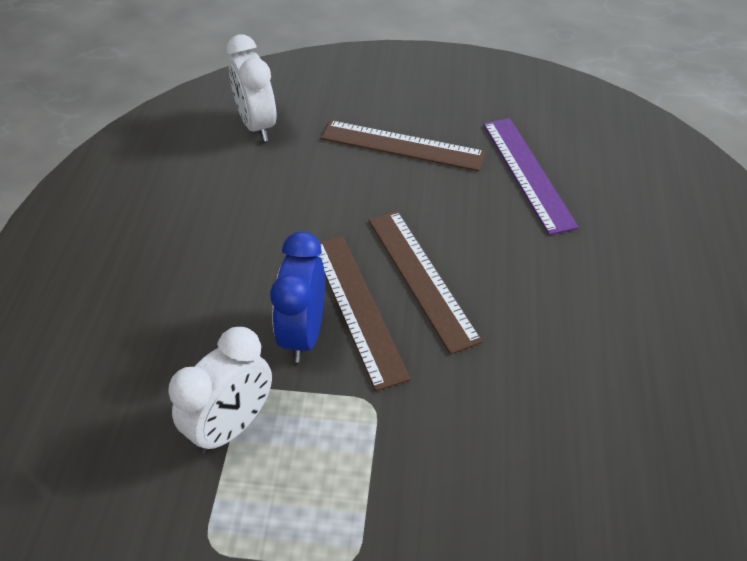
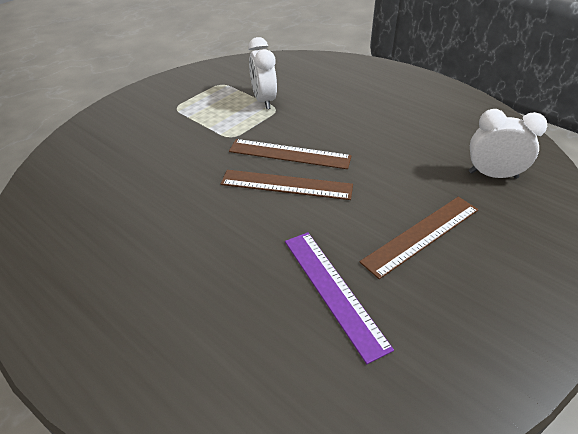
camera: 125 degrees right, 5 degrees down
blue clock [270,231,325,363] -> none
purple ruler [483,118,579,235] -> purple ruler turned 45 degrees clockwise [285,232,394,364]

